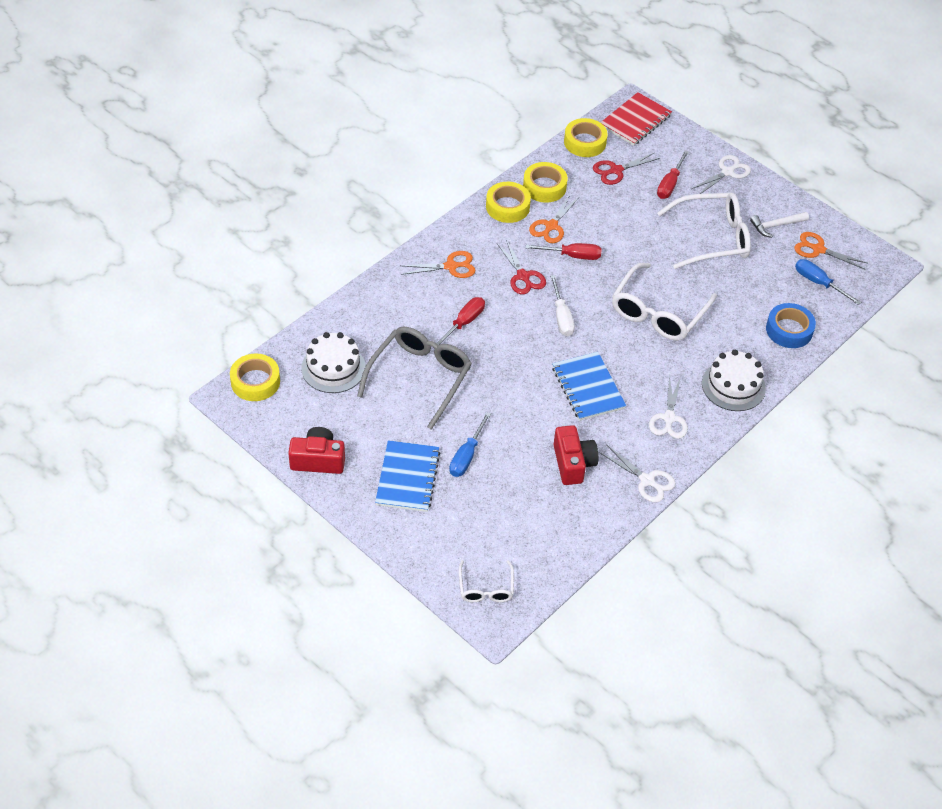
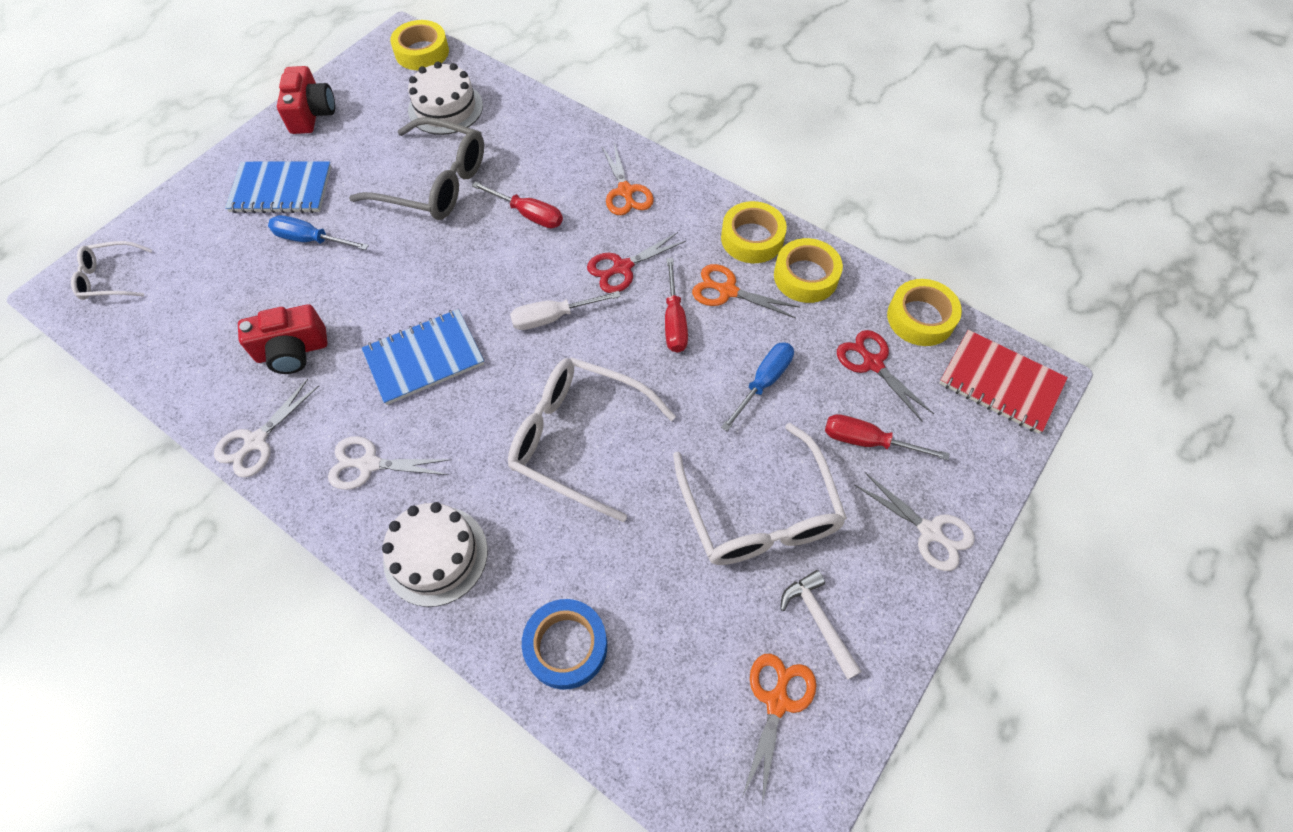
camera: 85 degrees right, 10 degrees up
blue screwdriver [795,259,861,305] -> blue screwdriver moved to [721,342,794,431]

